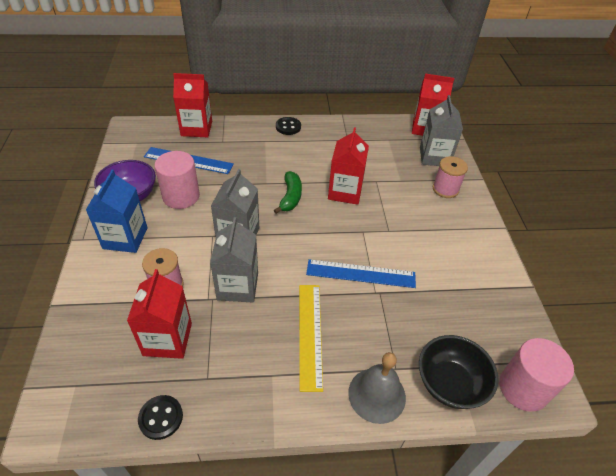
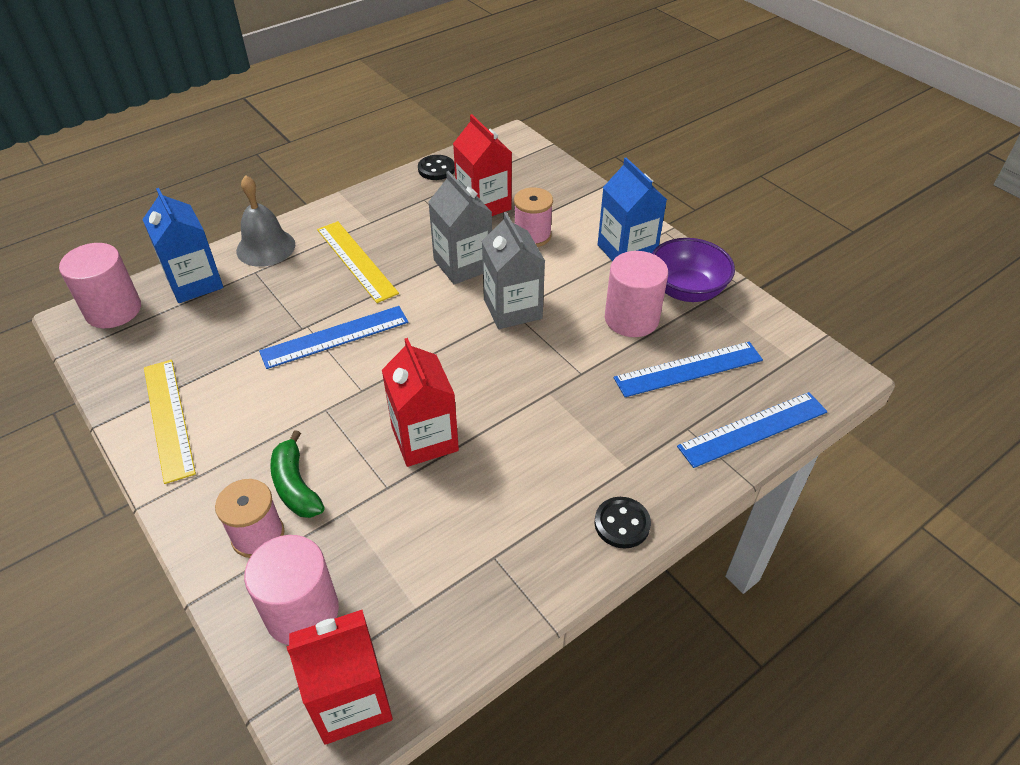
camera: 150 degrees right, 0 degrees up
red carton [173,73,212,137] -> blue ruler [677,392,828,468]
green banana [274,171,302,214] -> green banana moved to [270,430,325,518]
black bowl [419,335,499,409] -> blue carton [142,188,223,303]
grey carton [420,95,463,166] -> pink cylinder [244,535,339,645]
none -> yellow ruler [144,360,196,484]

